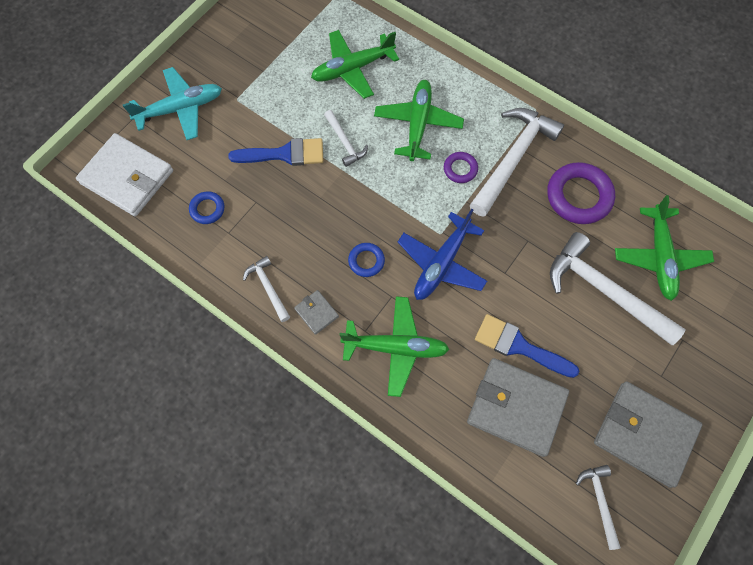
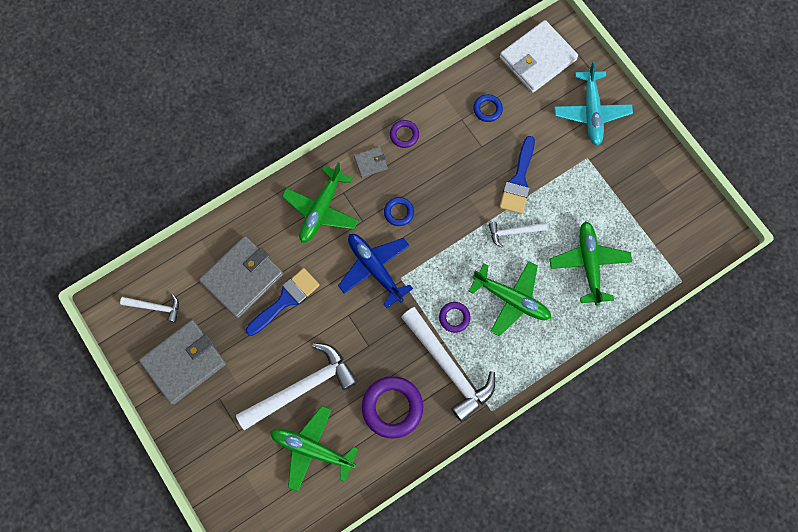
camera: 110 degrees right, 5 degrees up
white hammer [243,256,290,322] -> purple ring [390,120,419,148]

